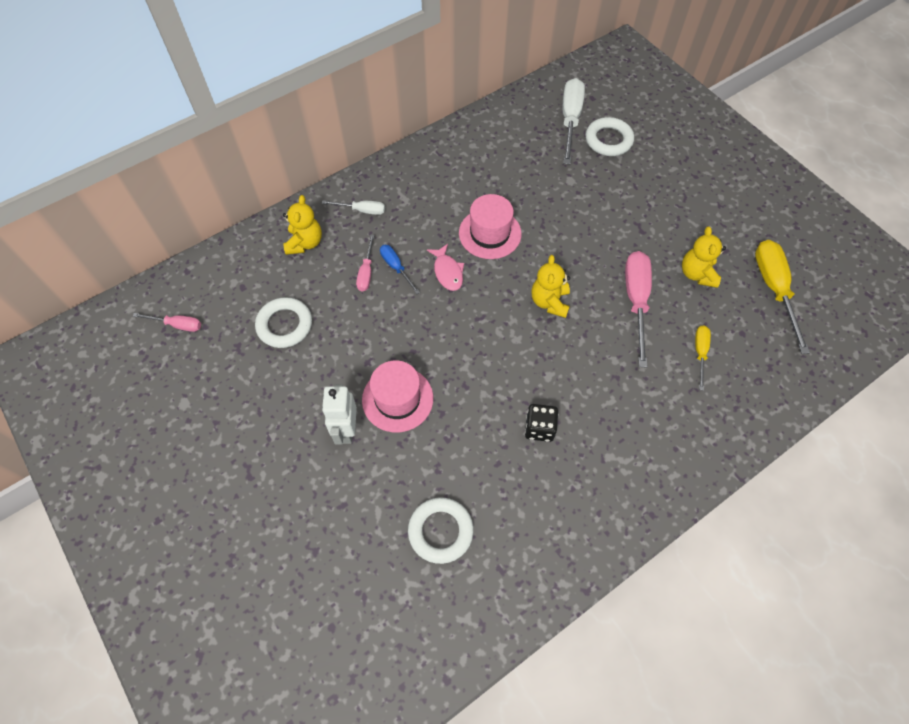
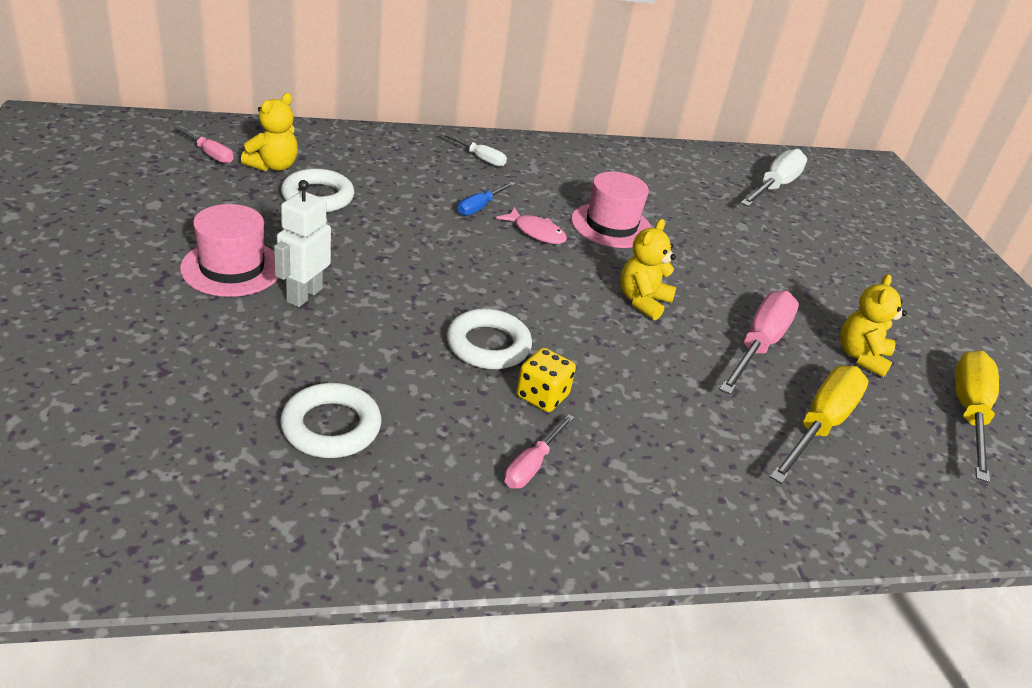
camera: 20 degrees right, 25 degrees down
yellow teddy bear [283,195,322,255] -> yellow teddy bear moved to [241,93,298,171]
pink screwdriver [356,235,374,292] -> pink screwdriver moved to [504,414,575,488]
pink hat [362,360,433,432] -> pink hat moved to [180,204,279,297]
blue screwdriver [380,245,420,294] -> blue screwdriver turned 135 degrees counterclockwise [457,182,516,216]
pink fish [427,244,464,291] -> pink fish turned 60 degrees counterclockwise [496,207,567,244]
black dice [525,404,558,442] -> yellow dice [516,348,576,412]
white ring [586,117,634,156] -> white ring moved to [447,309,532,369]
yellow screwdriver [695,325,711,391] -> yellow screwdriver [770,366,869,484], size x1.87

